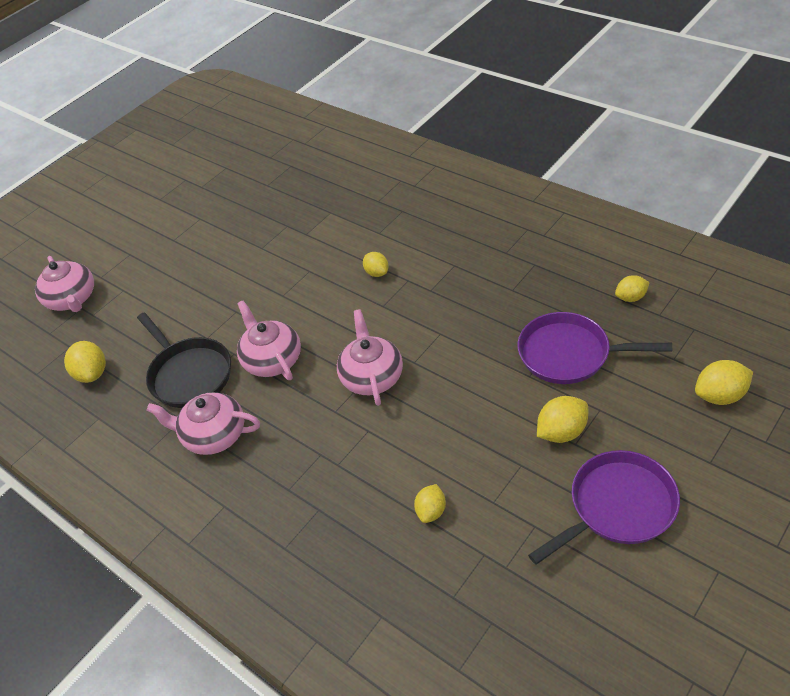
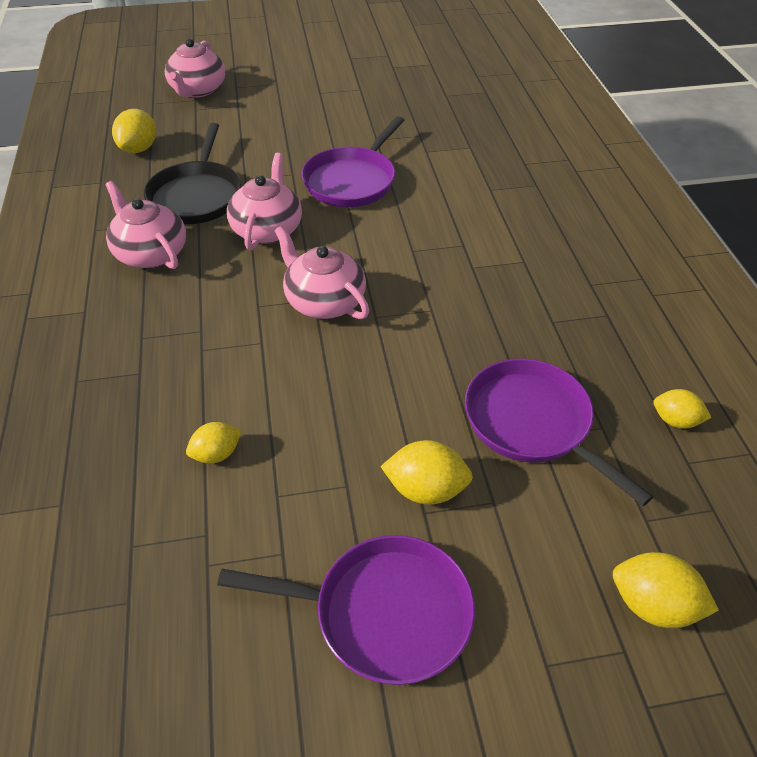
camera: 35 degrees right, 0 degrees up
pink teapot [337,309,403,406] -> pink teapot turned 75 degrees counterclockwise [275,226,369,319]
yellow lemon [363,252,389,277] -> none
none -> purple pan [302,116,404,207]

